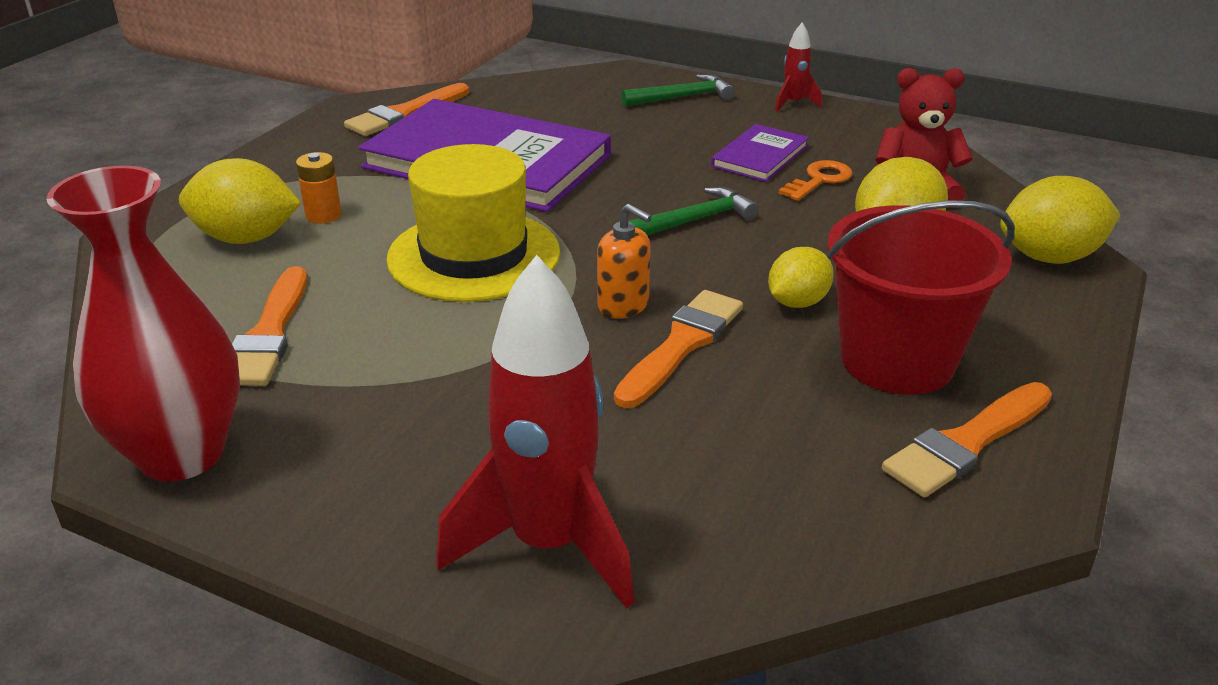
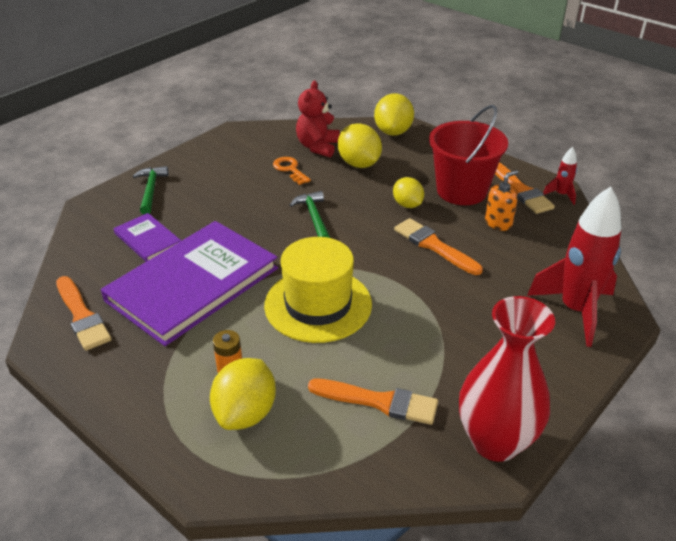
camera: 75 degrees left, 5 degrees up
orange soap dispenser [597,204,652,318] -> orange soap dispenser moved to [485,170,518,231]
purple book [711,124,809,182] -> purple book moved to [114,213,181,262]
red rocket [775,22,822,112] -> red rocket moved to [543,147,577,205]

